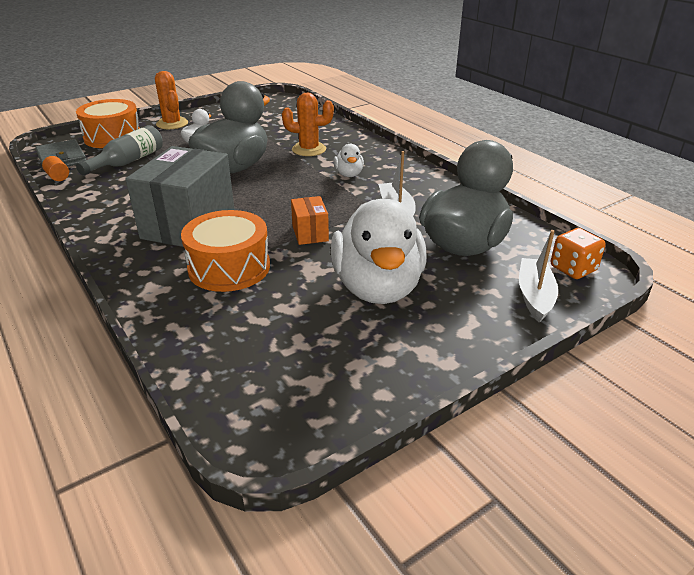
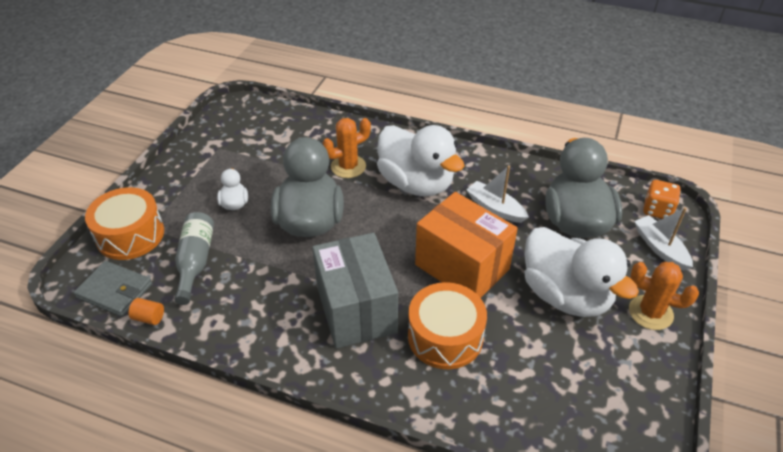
camera: 35 degrees left, 10 degrees up
orange cactus [155,71,188,129] -> orange cactus moved to [629,262,699,330]
orange box [291,196,329,245] -> orange box [415,192,518,298], size x2.13
white duck [333,144,364,177] -> white duck [377,125,464,196], size x2.28

